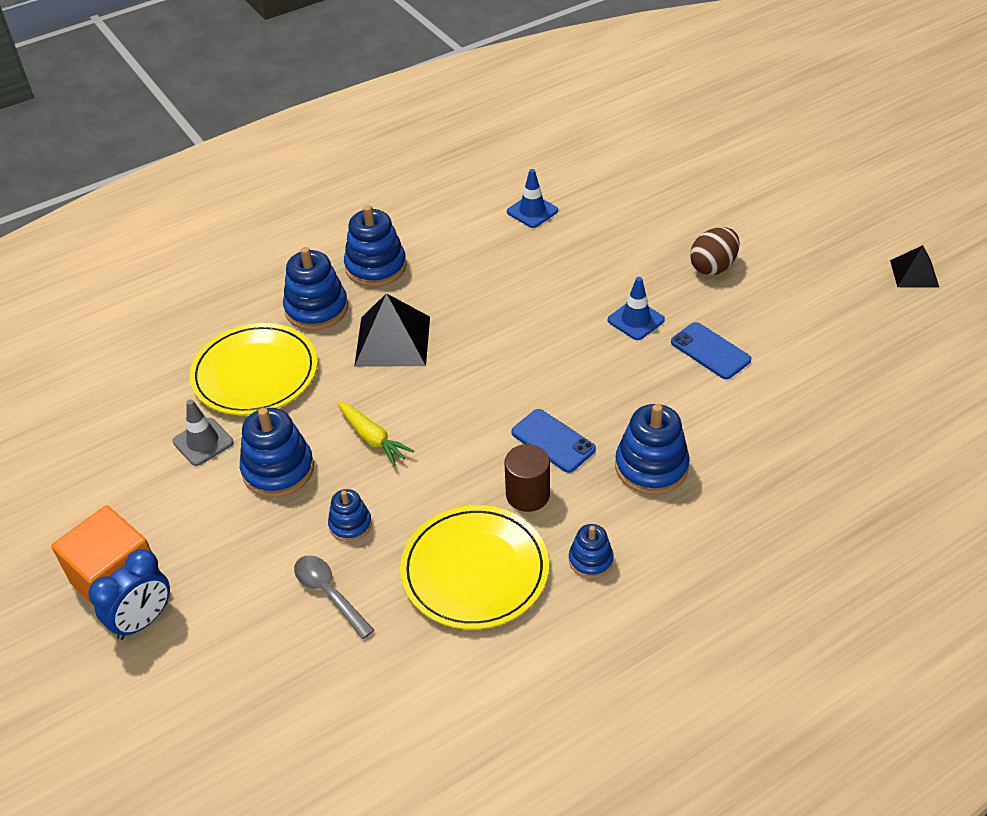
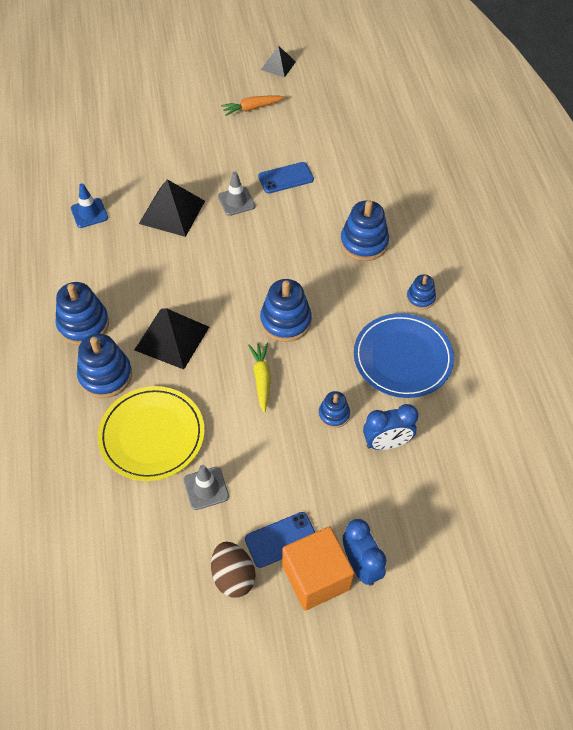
camera: 70 degrees left, 10 degrees up
blue stacking toy [240,408,314,498] -> blue stacking toy moved to [260,279,312,342]
grey spoon [294,555,374,639] -> blue clock [363,404,419,450]
yellow carrot [337,401,414,466] -> yellow carrot turned 75 degrees counterclockwise [248,343,271,413]
yellow plate [400,505,549,630] -> blue plate [354,313,454,398]
brown cylinder [505,444,550,512] -> none
blue phone [511,409,596,473] -> blue phone moved to [245,512,315,568]
blue traffic cone [608,277,665,340] -> grey traffic cone [218,172,255,216]
brown egg [690,227,740,275] -> brown egg moved to [211,542,256,598]
none -> black pyramid [139,179,205,237]
none -> orange carrot [221,95,285,116]

